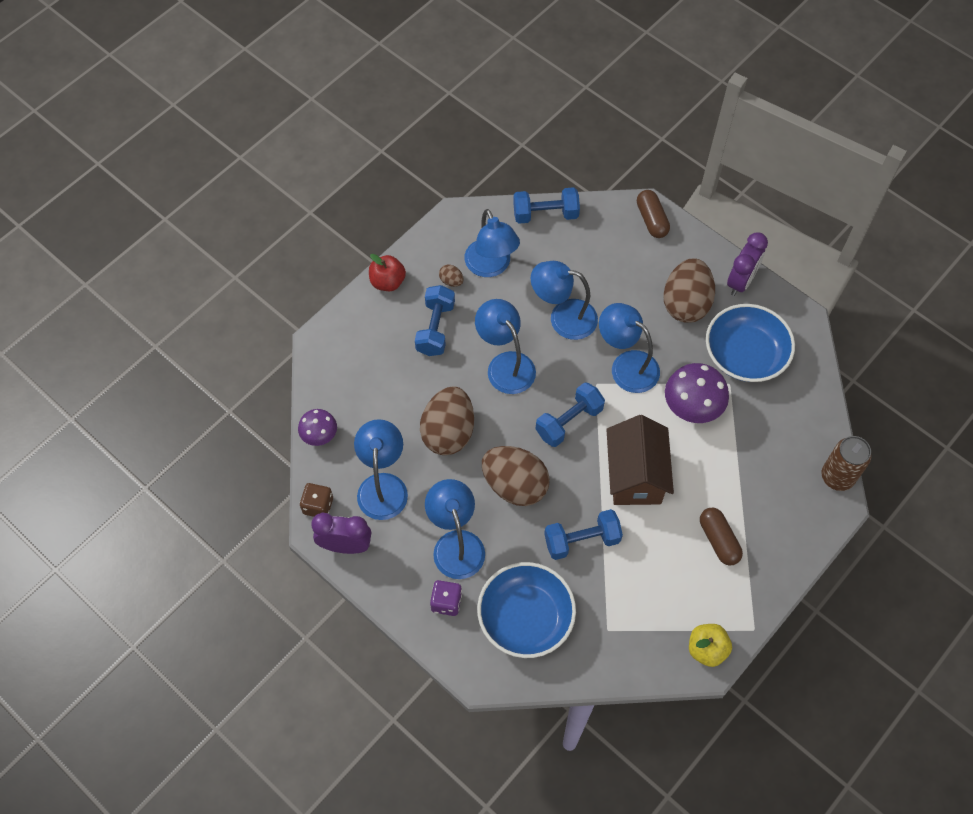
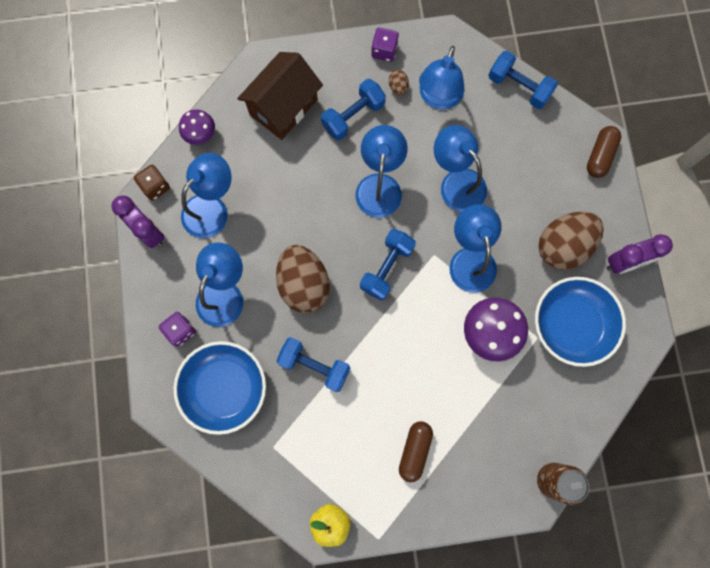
camera: 40 degrees right, 15 degrees up
red apple [369,254,406,291] -> none
brown egg [420,386,474,455] -> none
blue dumbbell [536,382,605,447] -> blue dumbbell turned 60 degrees counterclockwise [360,229,416,301]
brown house [606,415,674,505] -> brown house moved to [237,52,323,140]
none -> purple dice [371,28,399,62]

